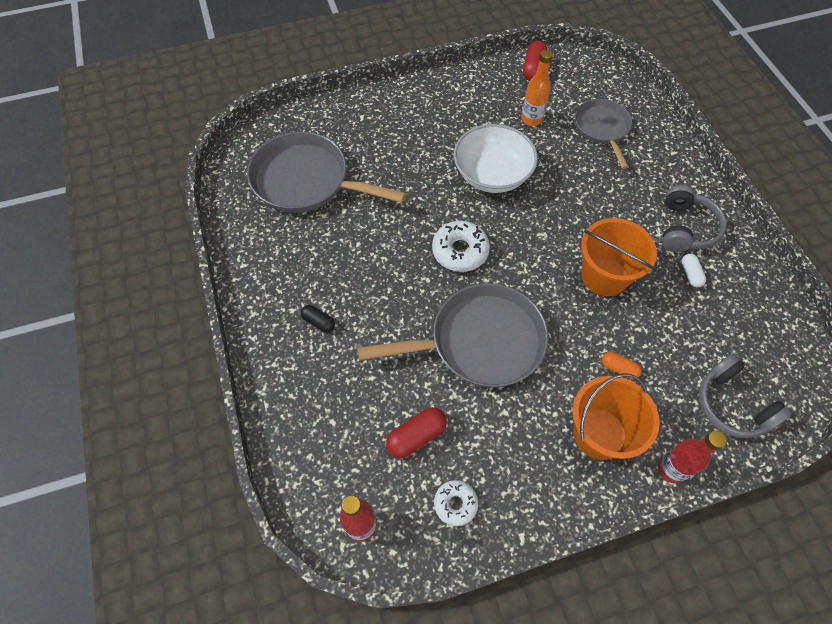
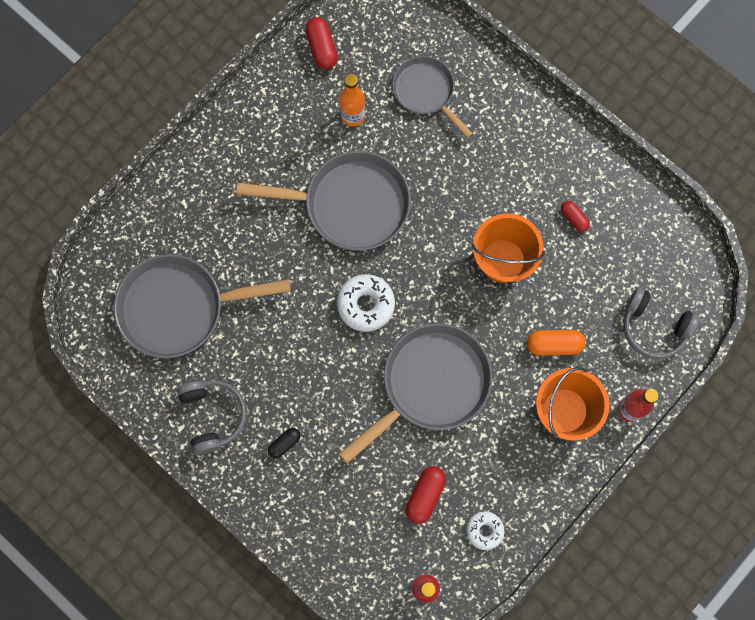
camera: 30 degrees left, 15 degrees up
black capsule [301,305,335,332] -> black capsule turned 45 degrees counterclockwise [268,428,300,458]
white bowl [454,124,538,193] -> grey pan [236,151,411,251]
orange capsule [602,352,642,379] -> orange capsule [527,330,586,356], size x1.58
grey headphones [662,185,727,252] -> grey headphones moved to [177,380,247,455]
white capsule [681,254,706,287] -> red capsule [561,201,590,232]

